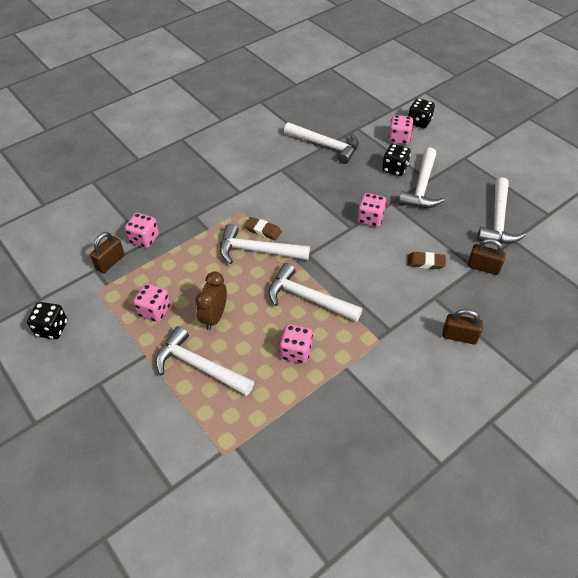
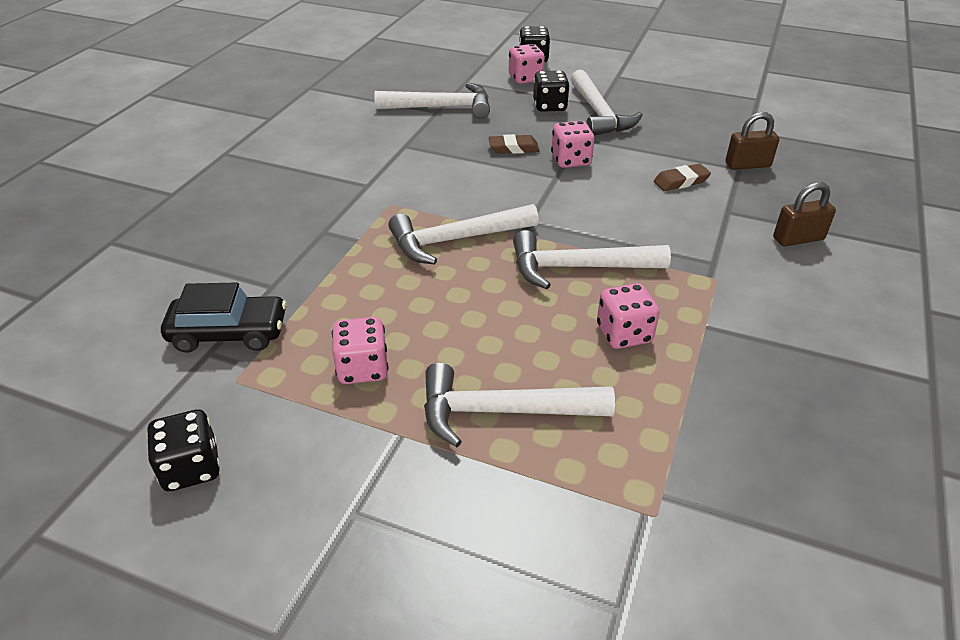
camera: 30 degrees left, 10 degrees down
brown padlock [90,232,125,273] -> black car [161,282,287,353]
pink dice [125,213,159,248] -> none
brown clock [195,271,227,330] -> none
brown eraser [244,217,282,240] -> brown eraser moved to [489,134,540,154]
white hammer [477,177,526,244] -> none

